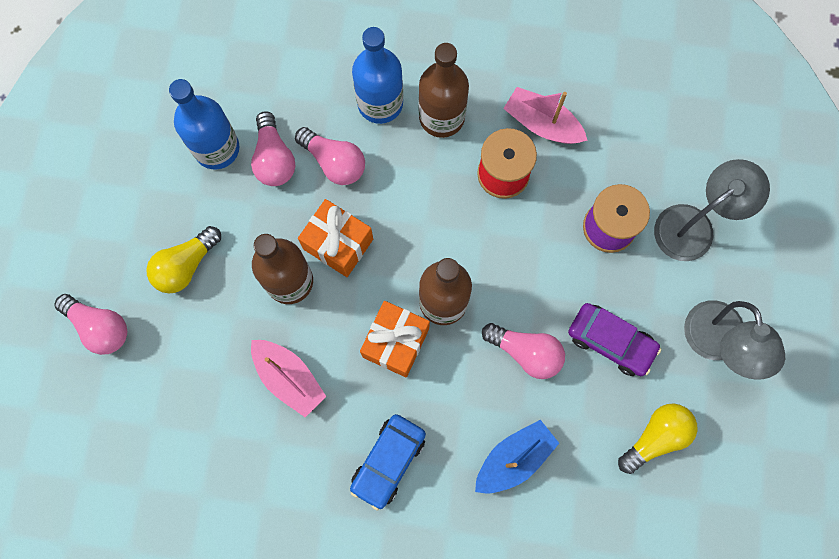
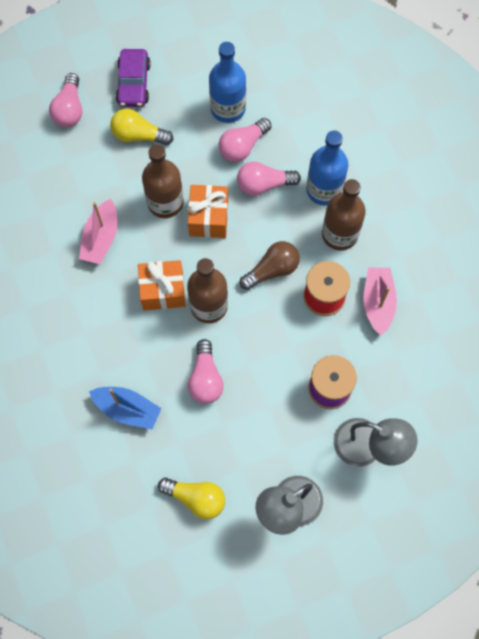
camera: 60 degrees right, 5 degrees down
pink light bulb [295,127,365,185] -> pink light bulb turned 75 degrees clockwise [237,162,301,196]
blue car [350,414,426,511] -> none
purple car [568,303,661,376] -> purple car moved to [116,49,151,107]
none -> brown light bulb [240,241,300,290]

